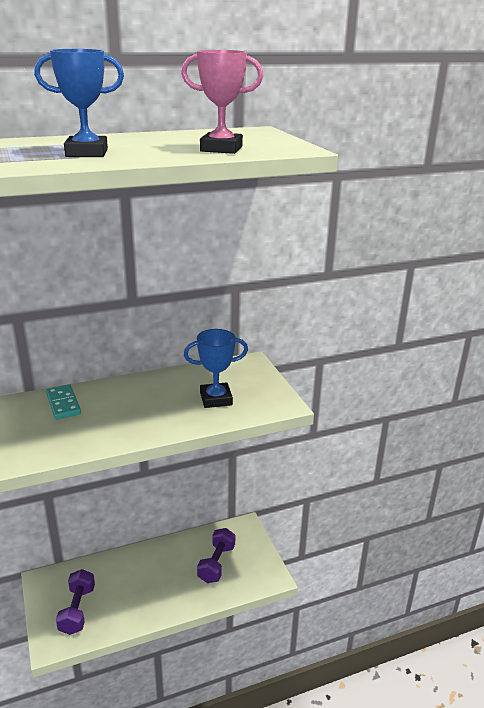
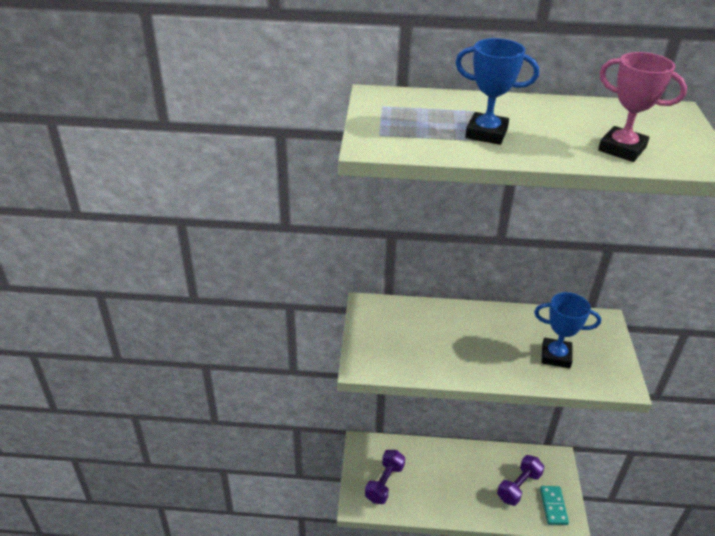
camera: 25 degrees right, 10 degrees up
turquoise domino [46,384,81,420] -> turquoise domino moved to [540,486,569,525]

